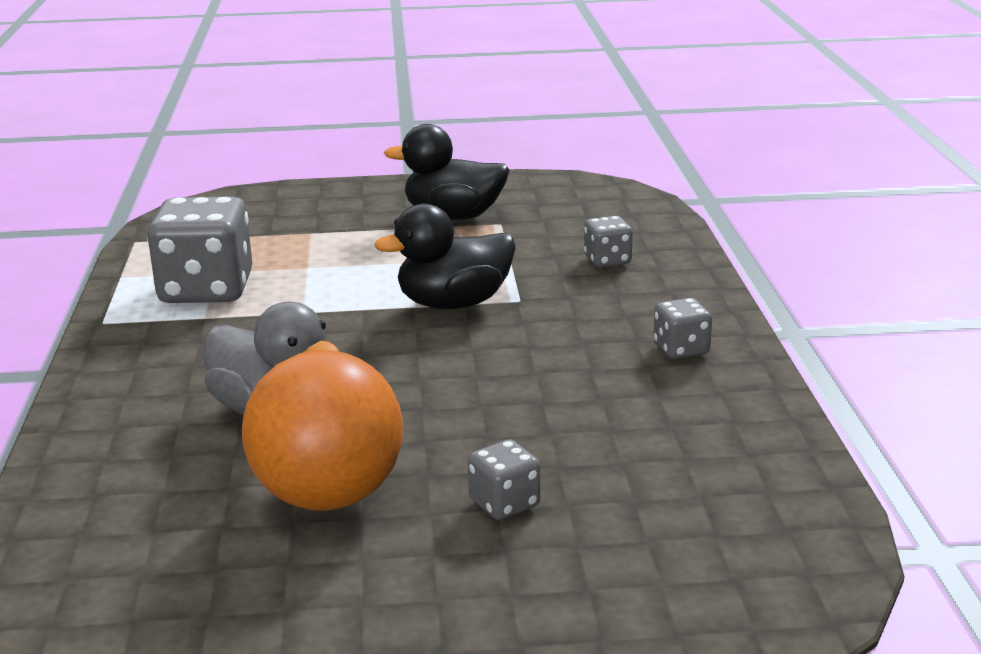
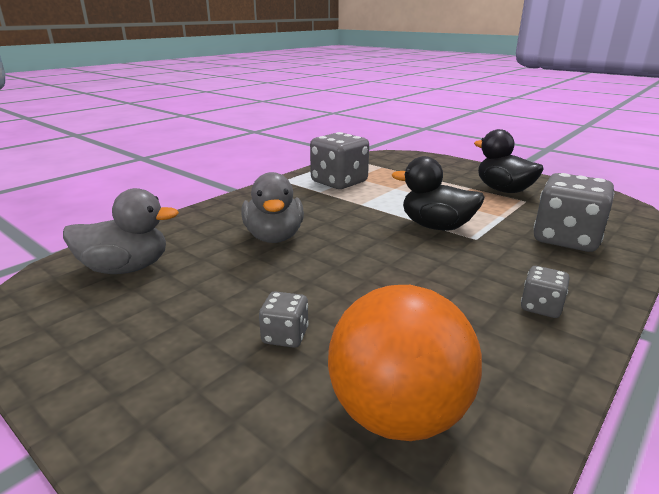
camera: 45 degrees right, 0 degrees up
orange ball [242,350,403,511] -> orange ball moved to [328,285,482,441]
grey dice [584,216,633,267] -> grey dice [534,173,614,252], size x2.06
none -> grey duck [63,188,179,274]

